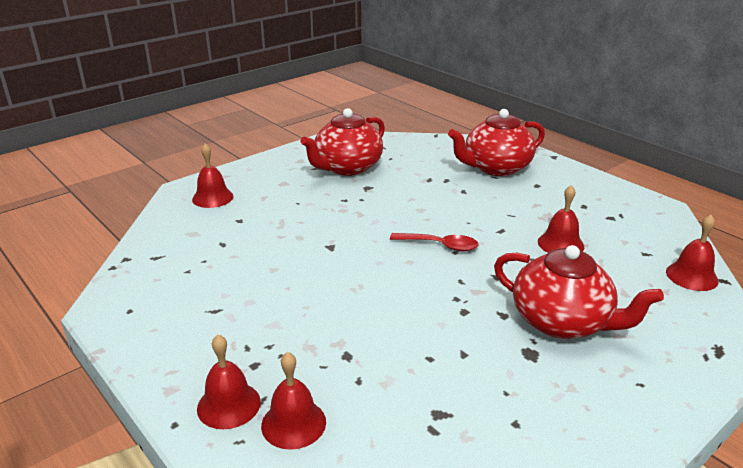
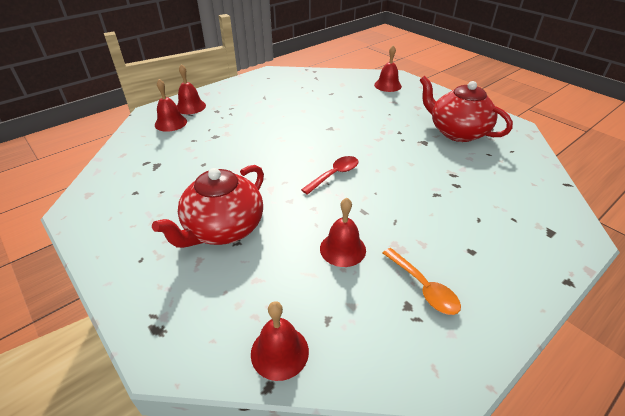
camera: 90 degrees right, 10 degrees up
red spoon [390,233,478,252] -> red spoon turned 150 degrees counterclockwise [301,156,358,195]
red teapot [448,109,545,176] -> none
none -> orange spoon [383,248,461,315]

